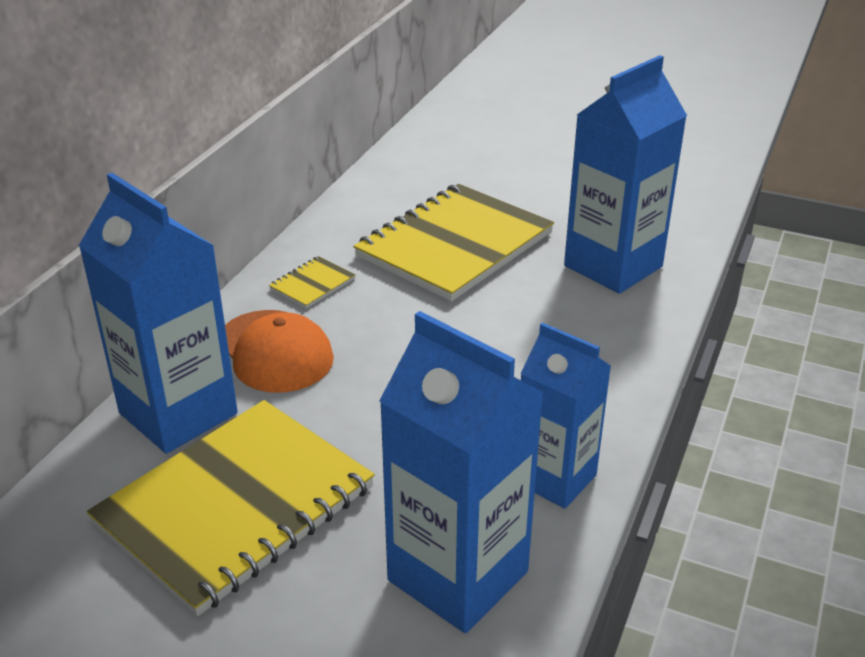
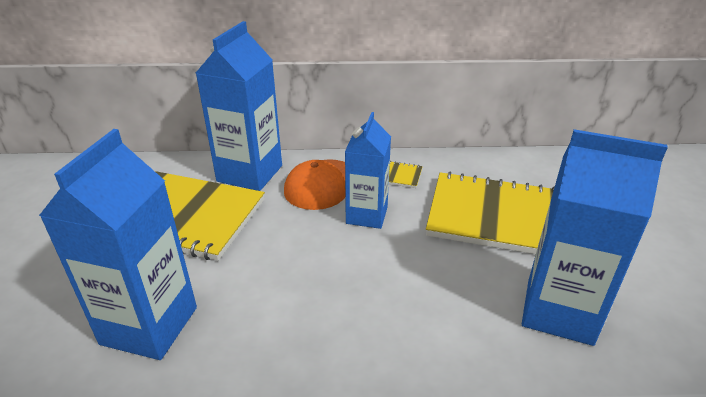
camera: 65 degrees right, 0 degrees up
blue carton [521,323,611,509] -> blue carton moved to [345,112,391,229]

